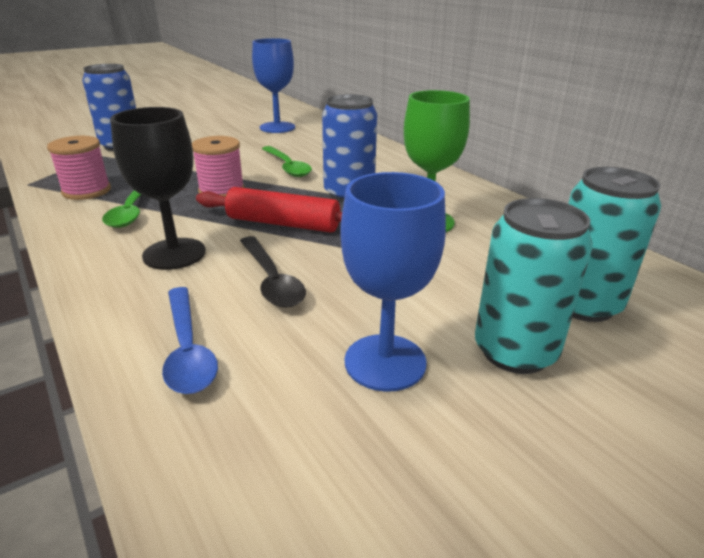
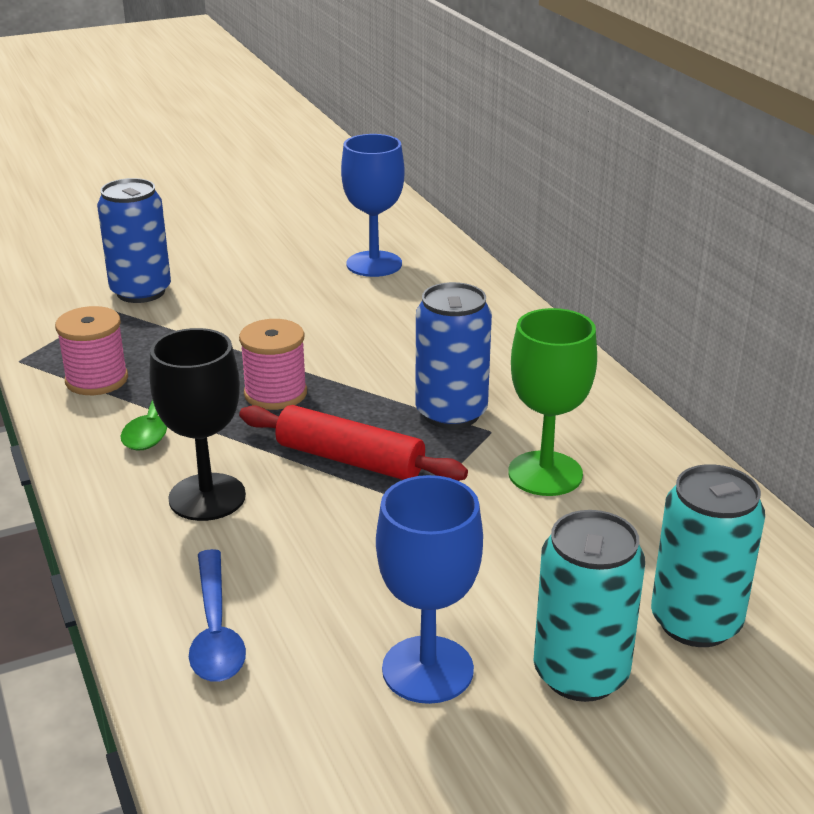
camera: 10 degrees right, 0 degrees up
black spoon [240,236,306,308] -> none
green spoon [262,146,312,177] -> none

